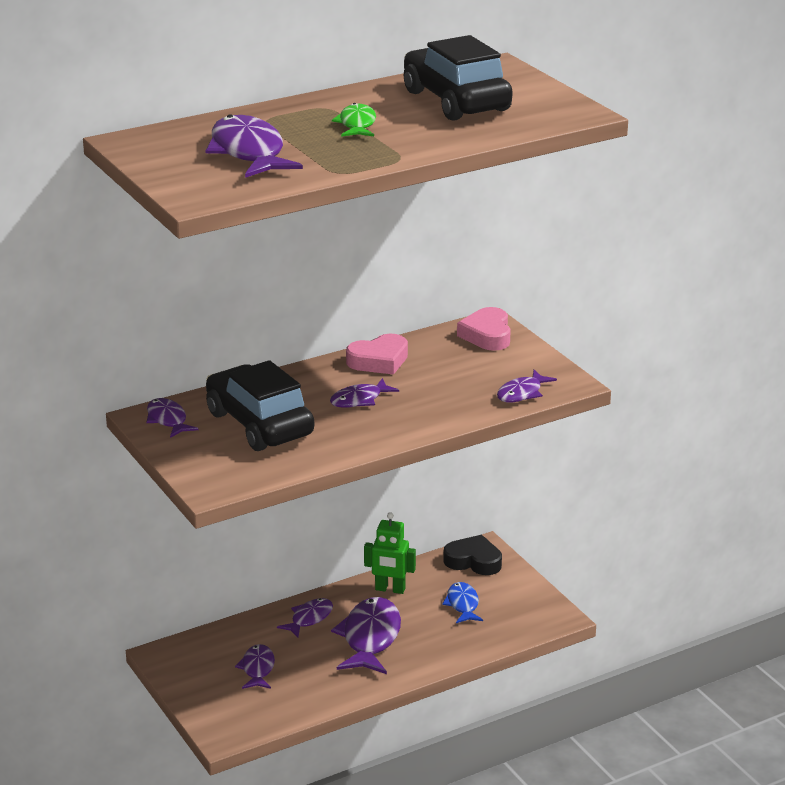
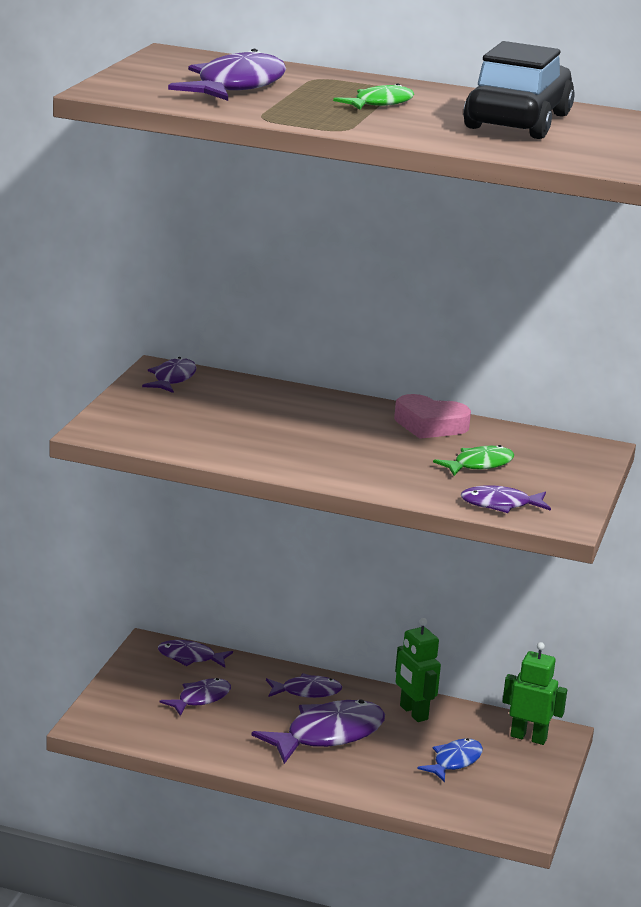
camera: 45 degrees right, 5 degrees down
black car [206,360,314,451] -> none
purple fish [330,378,399,408] -> purple fish moved to [158,640,233,668]
black heart [443,535,502,575] -> green robot [502,642,567,745]
pink heart [457,307,511,351] -> none
none -> green fish [433,445,514,476]

